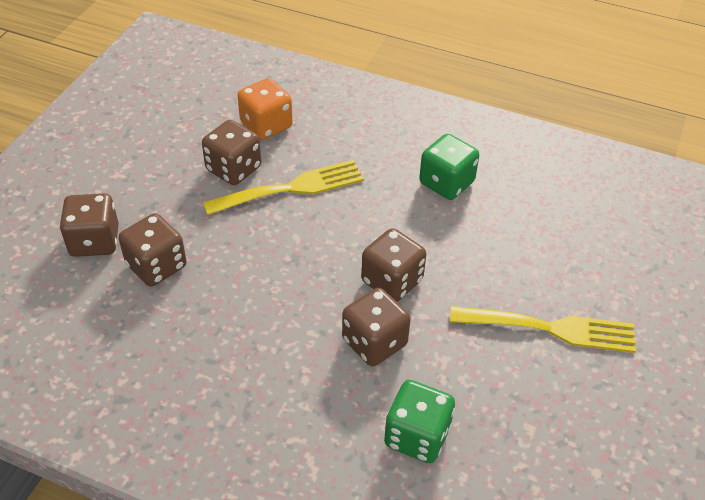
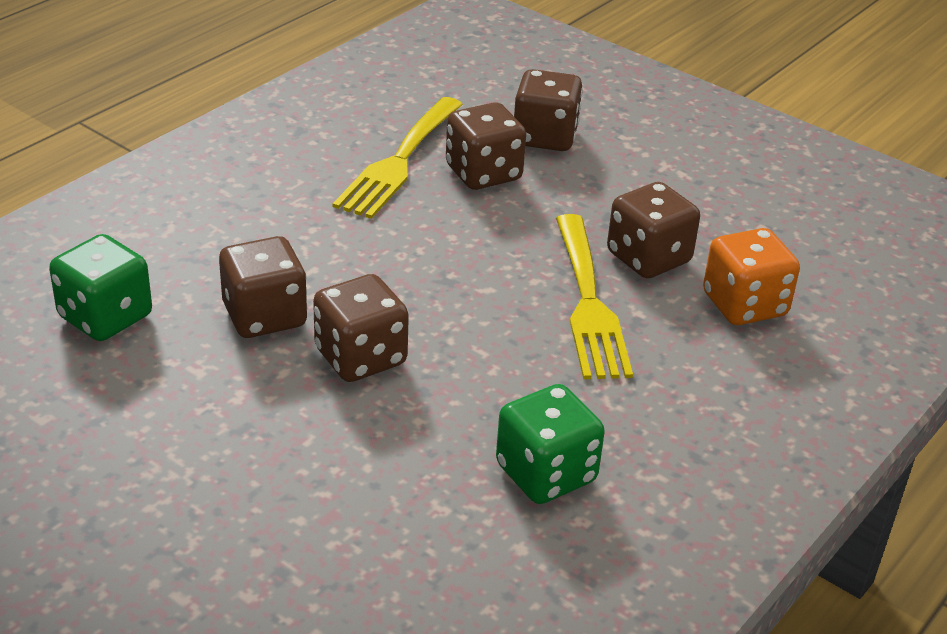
camera: 105 degrees right, 10 degrees down
yellow fork [450,306,636,353] -> yellow fork moved to [333,97,463,219]

